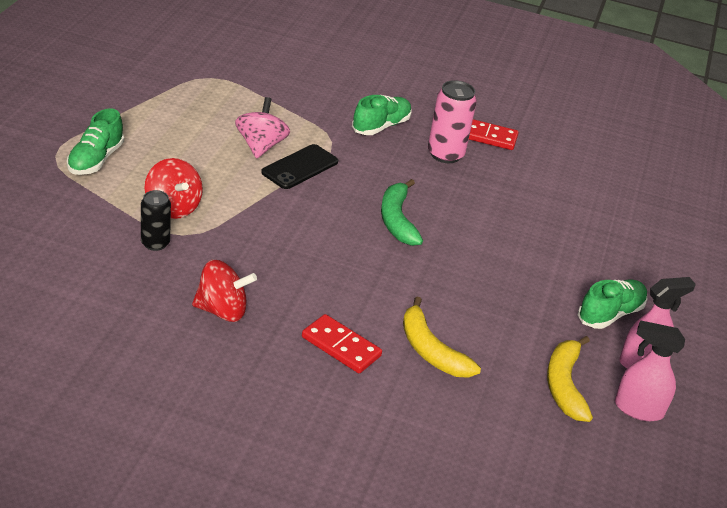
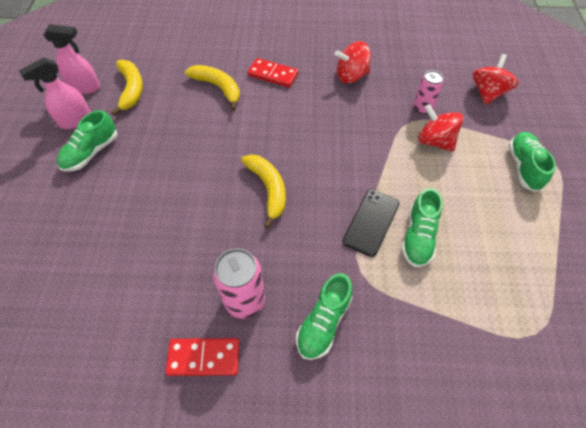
camera: 170 degrees right, 20 degrees up
black can [141,190,171,251] -> pink can [413,70,444,114]
pink spinning top [235,97,290,159] -> green shoe [401,188,443,267]
green banana [381,179,423,246] -> yellow banana [241,154,286,228]
none -> red spinning top [473,54,518,105]

